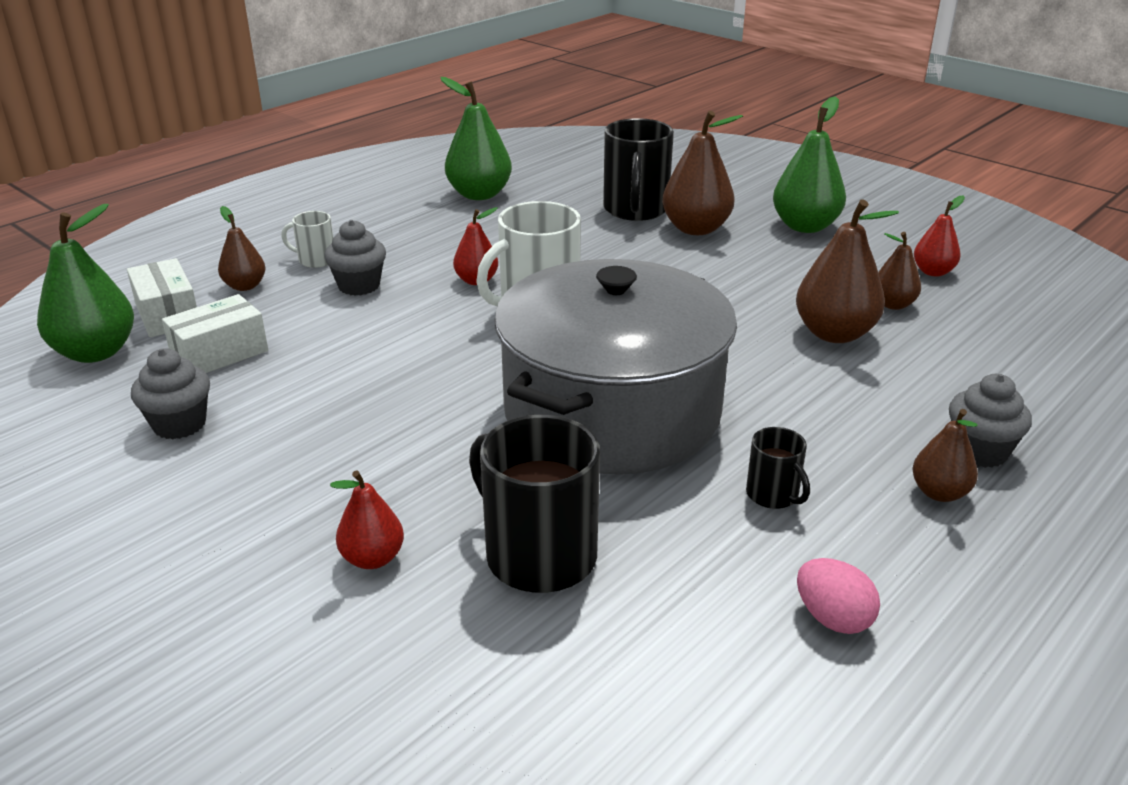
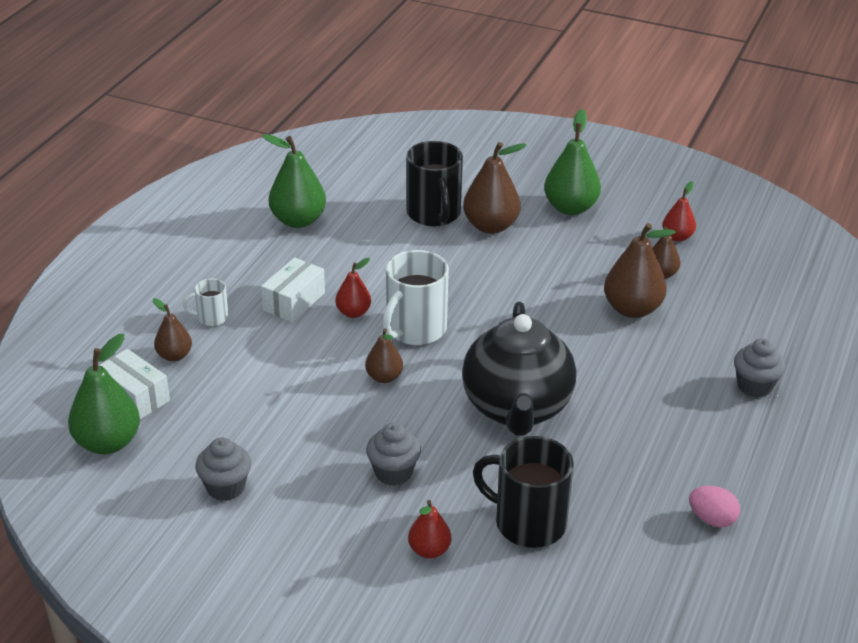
camera: 20 degrees left, 5 degrees up
white box [162,294,268,373] -> white box moved to [261,257,325,322]
grey cupcake [324,220,386,296] -> grey cupcake moved to [366,423,421,486]
grey pot [494,259,737,475] -> black teapot [462,302,576,436]
black mug [746,427,810,509] -> none
brown pear [912,409,978,502] -> brown pear moved to [365,328,403,383]

